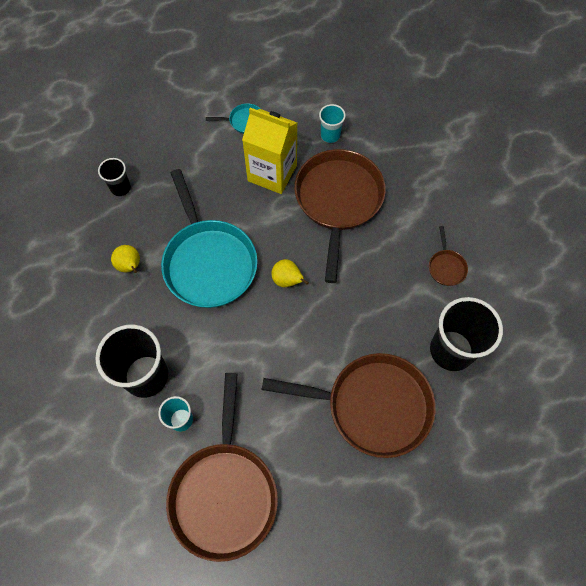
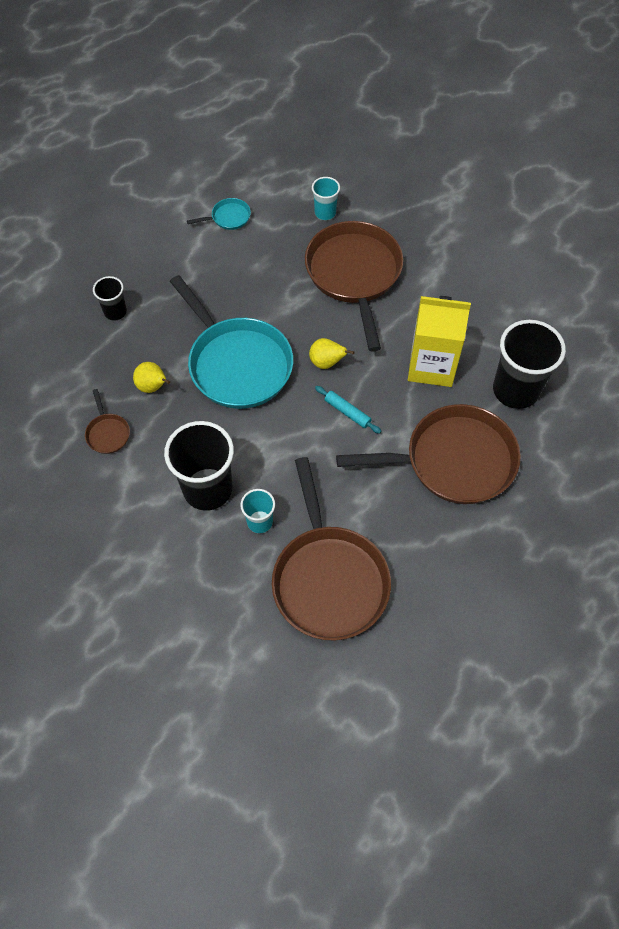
camera: 15 degrees left, 5 degrees down
yellow carton [242,108,297,194] -> yellow carton moved to [408,296,471,387]
brown pan [429,226,468,286] -> brown pan moved to [85,389,130,454]
none -> turquoise rolling pin [315,386,381,434]

